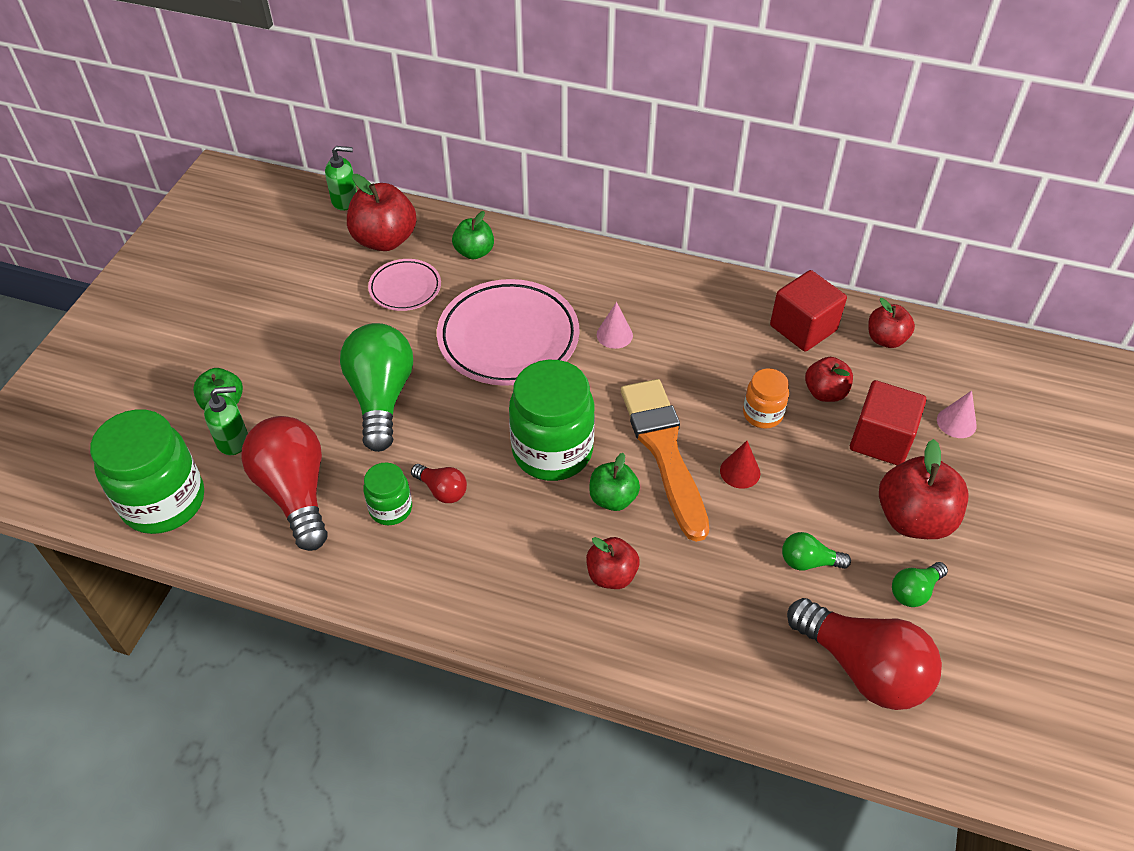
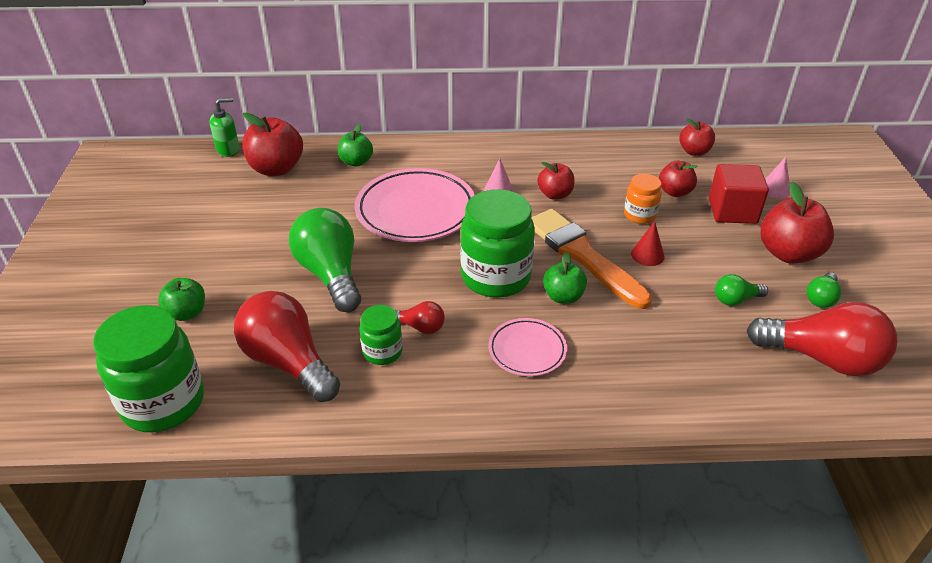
camera: 20 degrees left, 10 degrees down
green soap dispenser [204,386,248,455] -> none
pink plate [368,259,441,311] -> pink plate moved to [489,318,567,377]
red apple [586,537,640,589] -> red apple moved to [537,162,574,200]
red cube [770,270,847,352] -> none

